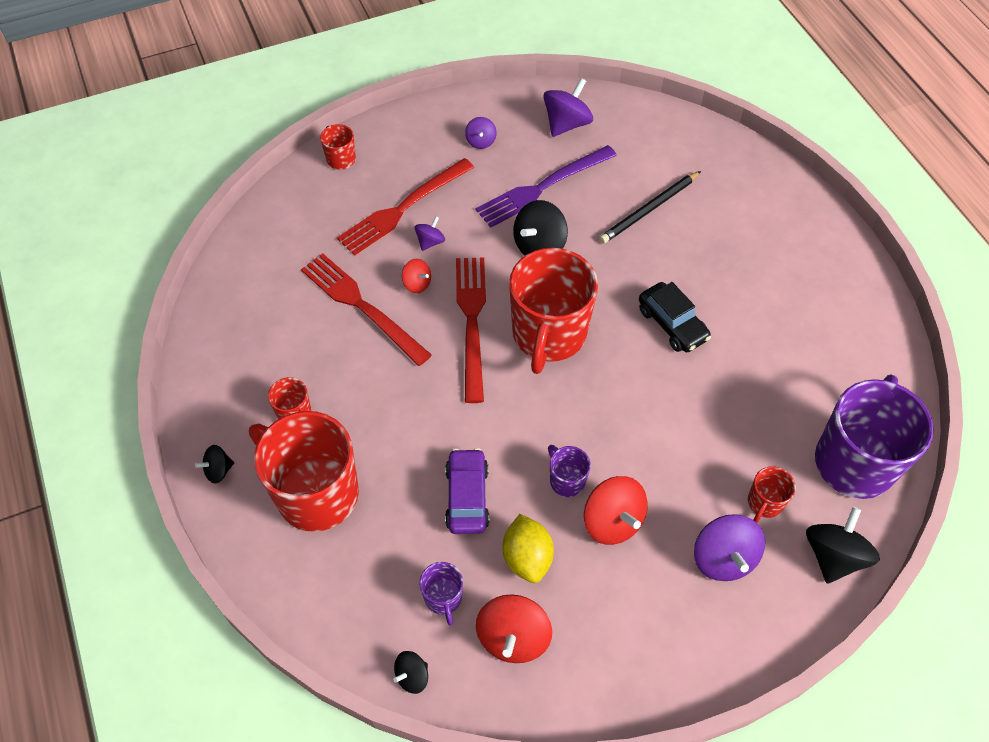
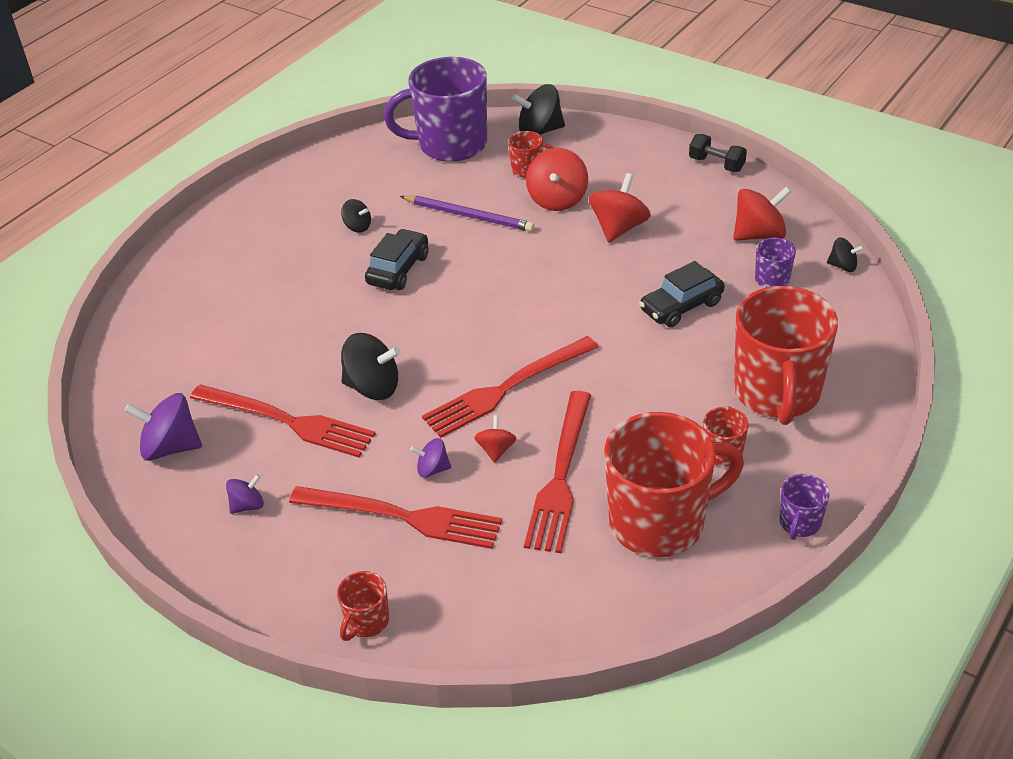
camera: 120 degrees left, 15 degrees down
black spinning top [195,445,234,483] -> black spinning top moved to [341,199,371,233]
purple car [445,448,489,534] -> black car [639,261,724,327]
purple fork [476,145,617,228] -> red fork [190,384,376,457]
yellow lemon [502,514,554,583] -> none
red mug [509,248,598,374] -> red mug moved to [604,412,744,557]
purple mug [548,445,591,497] -> purple mug moved to [779,474,830,540]
black pencil [599,171,701,244] -> none
purple spinning top [694,514,765,581] -> none
none -> purple pencil [400,195,535,232]
none -> red spinning top [526,148,588,211]
none -> black dumbbell [689,134,747,172]

